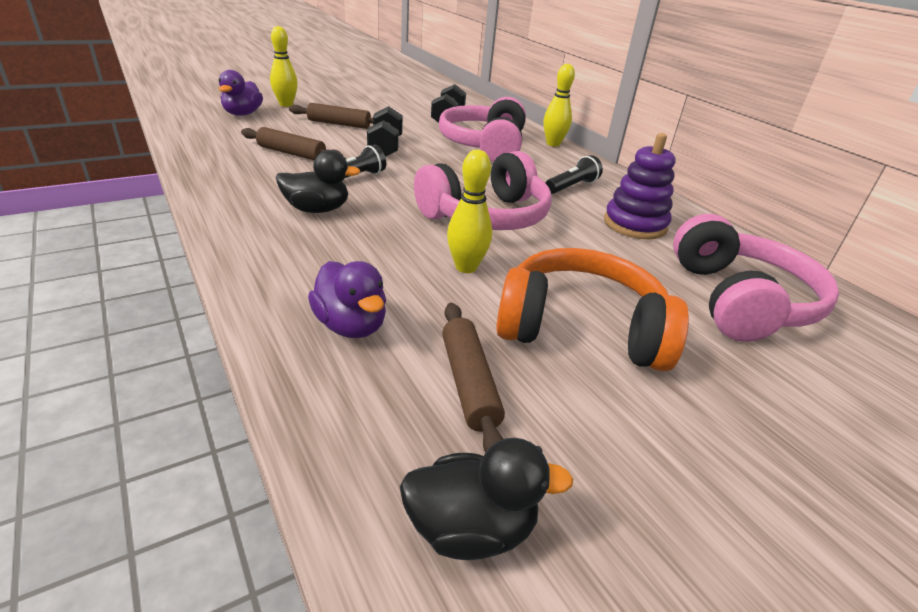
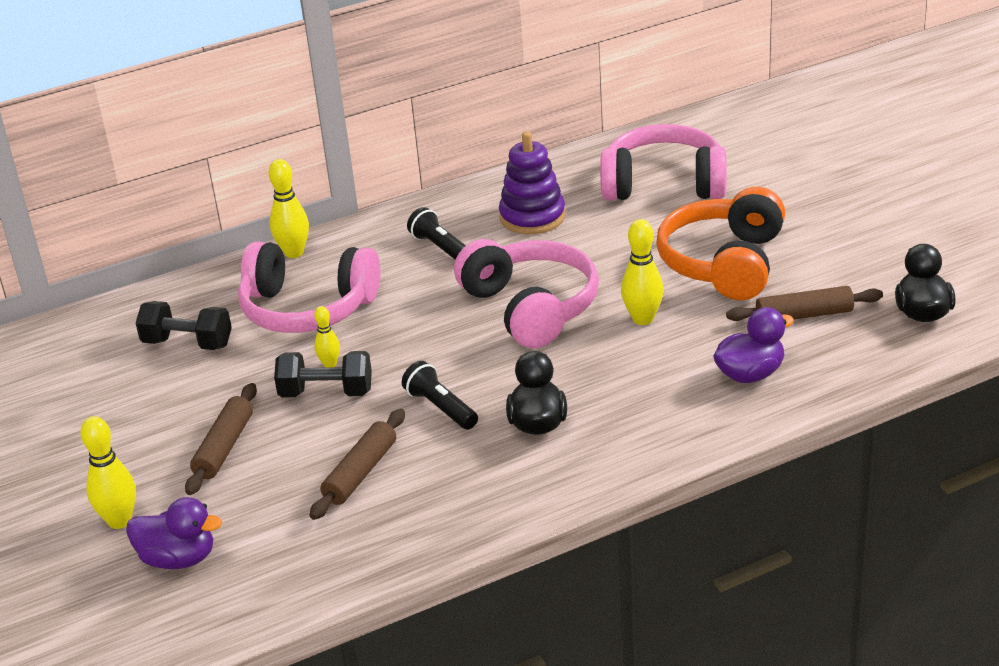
camera: 80 degrees left, 0 degrees up
none -> yellow bowling pin [314,306,340,368]

